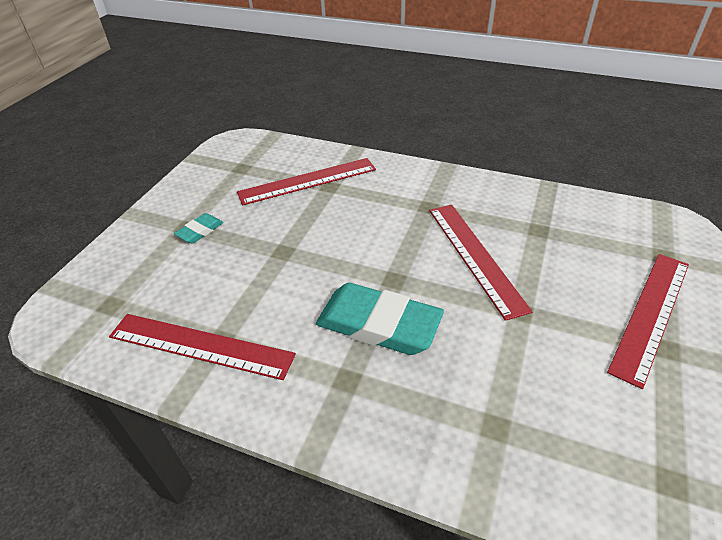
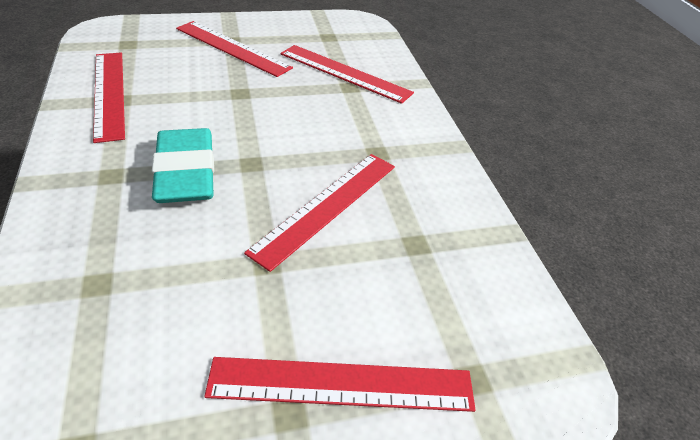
camera: 50 degrees right, 0 degrees up
turquoise eraser [174,213,223,243] -> red ruler [176,21,293,77]

